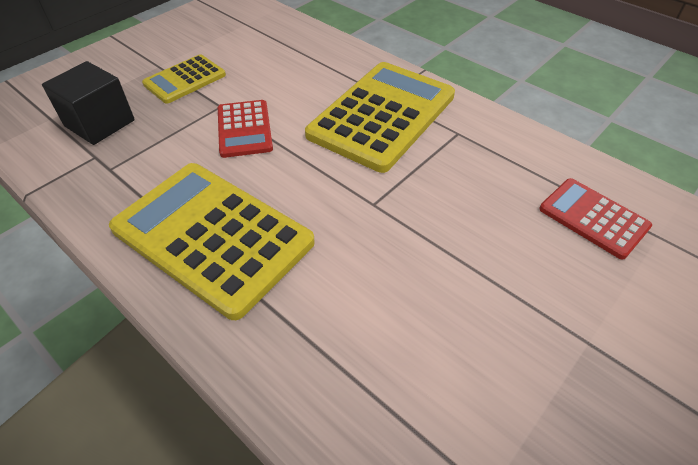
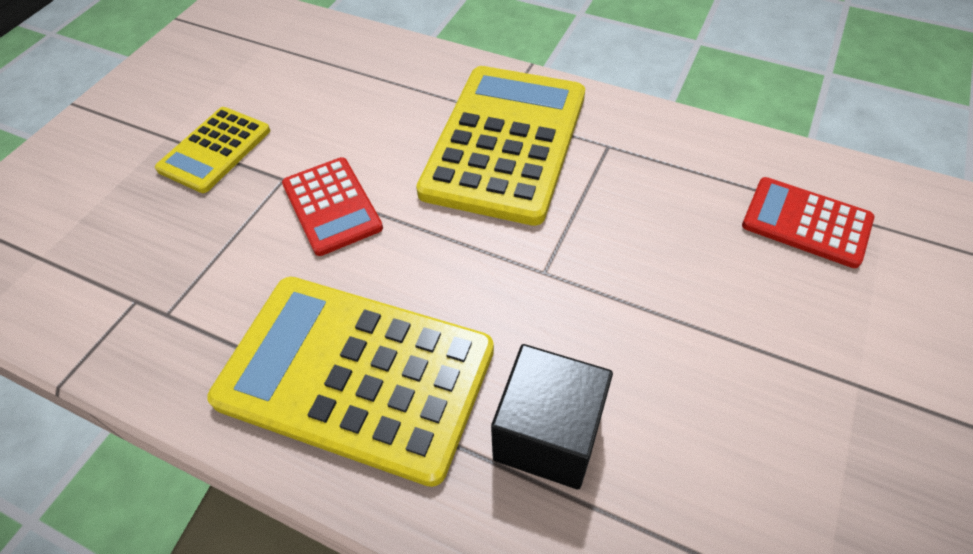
camera: 15 degrees left, 5 degrees up
black cube [42,61,135,145] -> black cube moved to [491,344,613,489]

